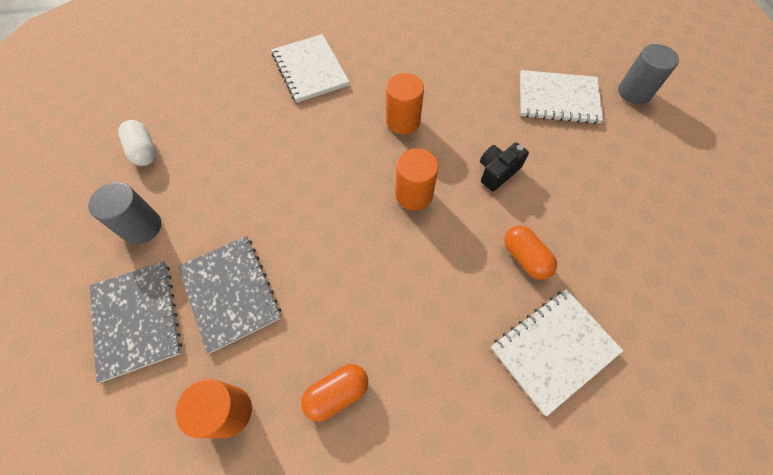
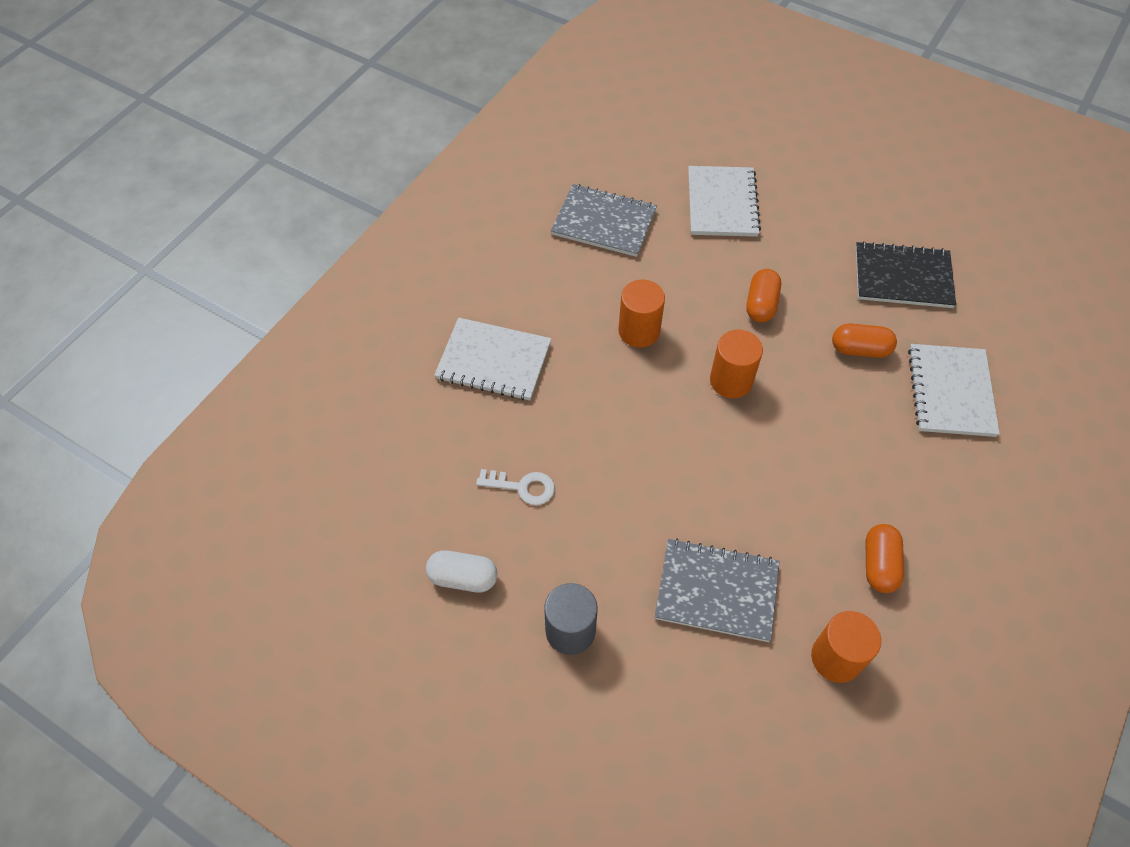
camera: 50 degrees left, 5 degrees down
grey notebook [90,261,182,382] -> grey notebook moved to [551,184,657,257]
black camera [480,142,529,191] -> orange capsule [746,269,781,323]
white notebook [520,70,603,124] -> white notebook turned 45 degrees counterclockwise [688,166,761,237]
grey cylinder [618,44,679,105] -> none
none -> white key [476,469,555,505]
none -> black notebook [856,241,956,308]

